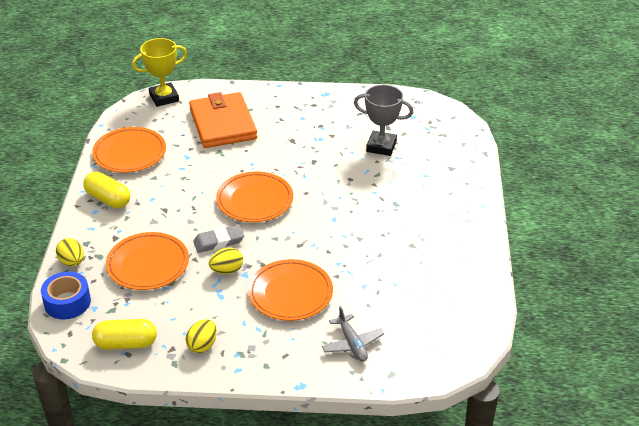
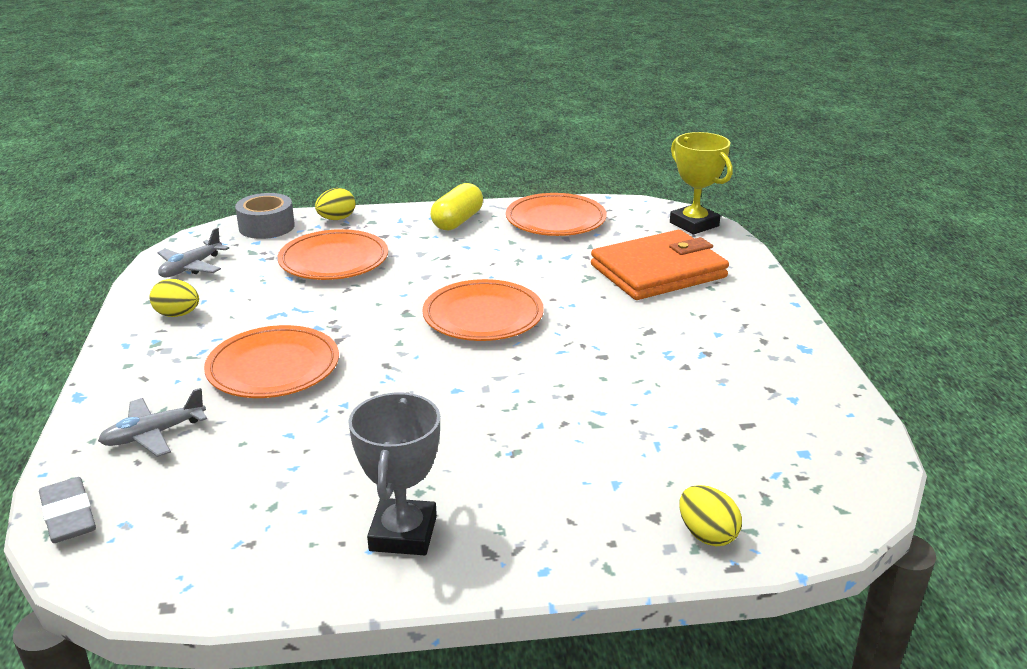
camera: 80 degrees right, 10 degrees down
blue tape [41,272,91,319] -> grey tape [235,193,295,239]
yellow capsule [92,319,157,350] -> grey plane [158,228,229,277]
grey eraser [193,224,244,253] -> grey eraser moved to [39,477,96,543]
yellow egg [209,248,243,274] -> yellow egg moved to [679,485,742,546]
grey trophy [354,85,413,156] -> grey trophy moved to [348,392,440,555]

